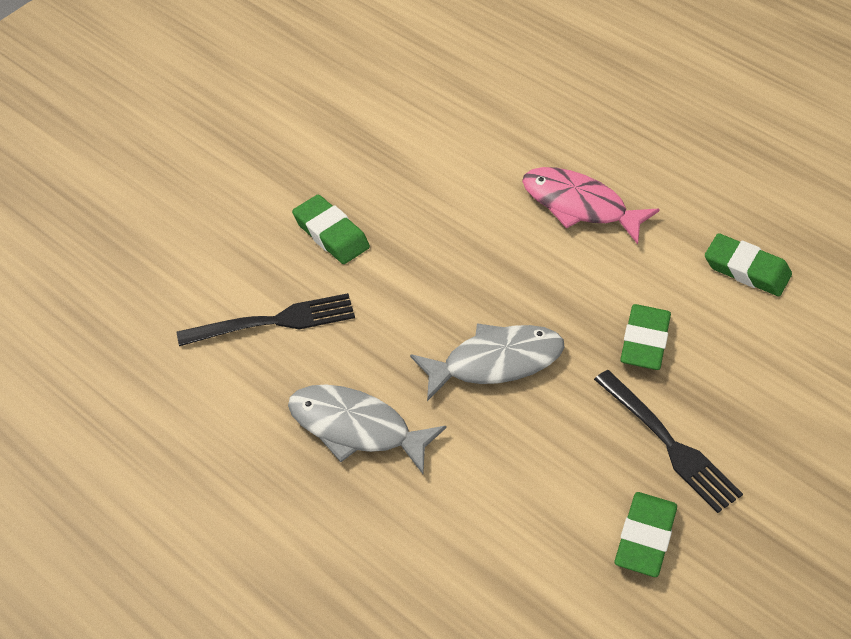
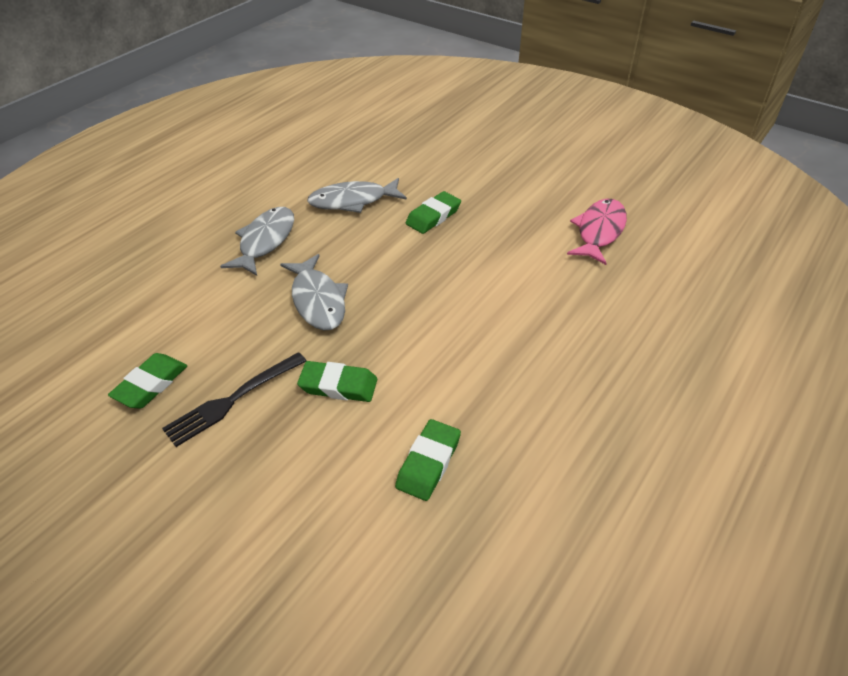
camera: 85 degrees right, 5 degrees down
black fork [177,293,355,346] -> grey fish [307,178,407,213]
pink fish [522,167,660,244] -> pink fish moved to [567,199,627,265]
green eraser [615,492,677,577] -> green eraser turned 75 degrees counterclockwise [108,353,187,409]

